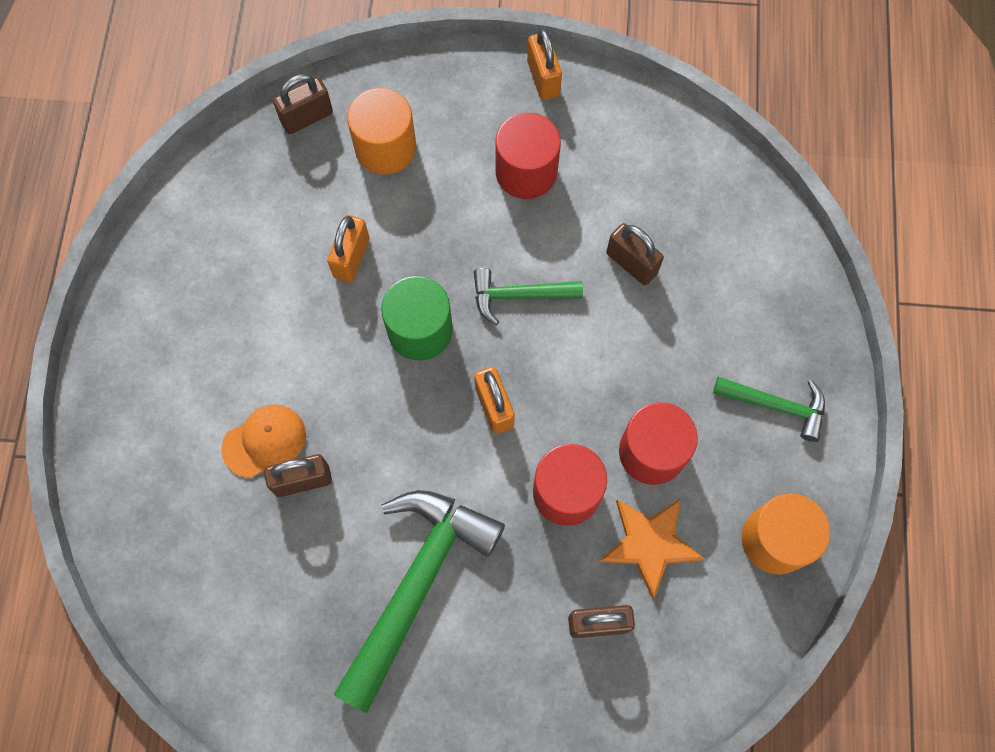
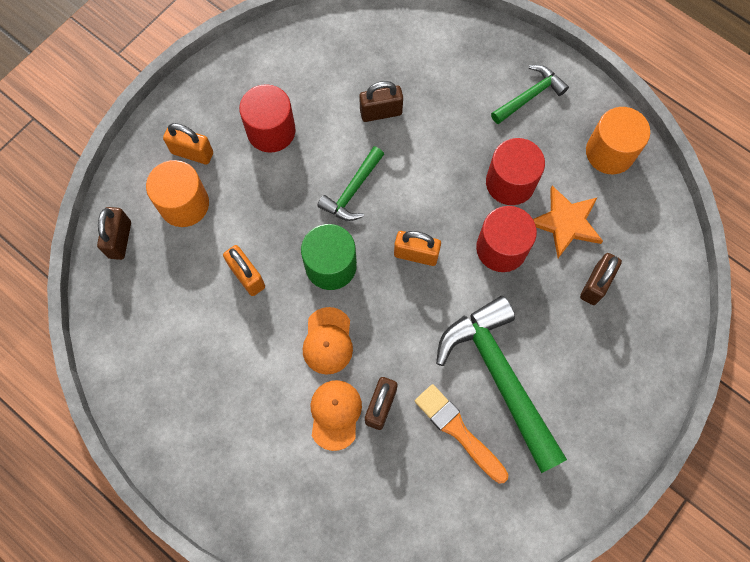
camera: 55 degrees left, 0 degrees up
orange padlock [527,29,562,100] -> orange padlock moved to [163,123,213,165]
none -> orange cap [303,307,353,375]
none -> orange brush [415,384,508,483]

